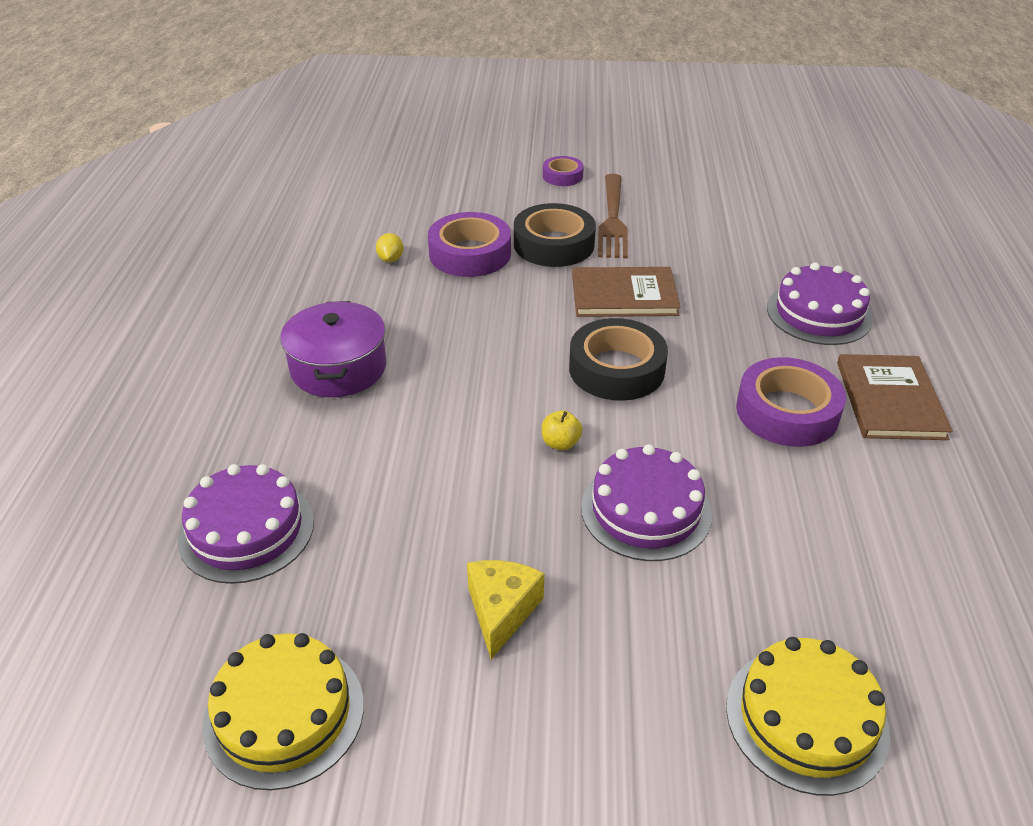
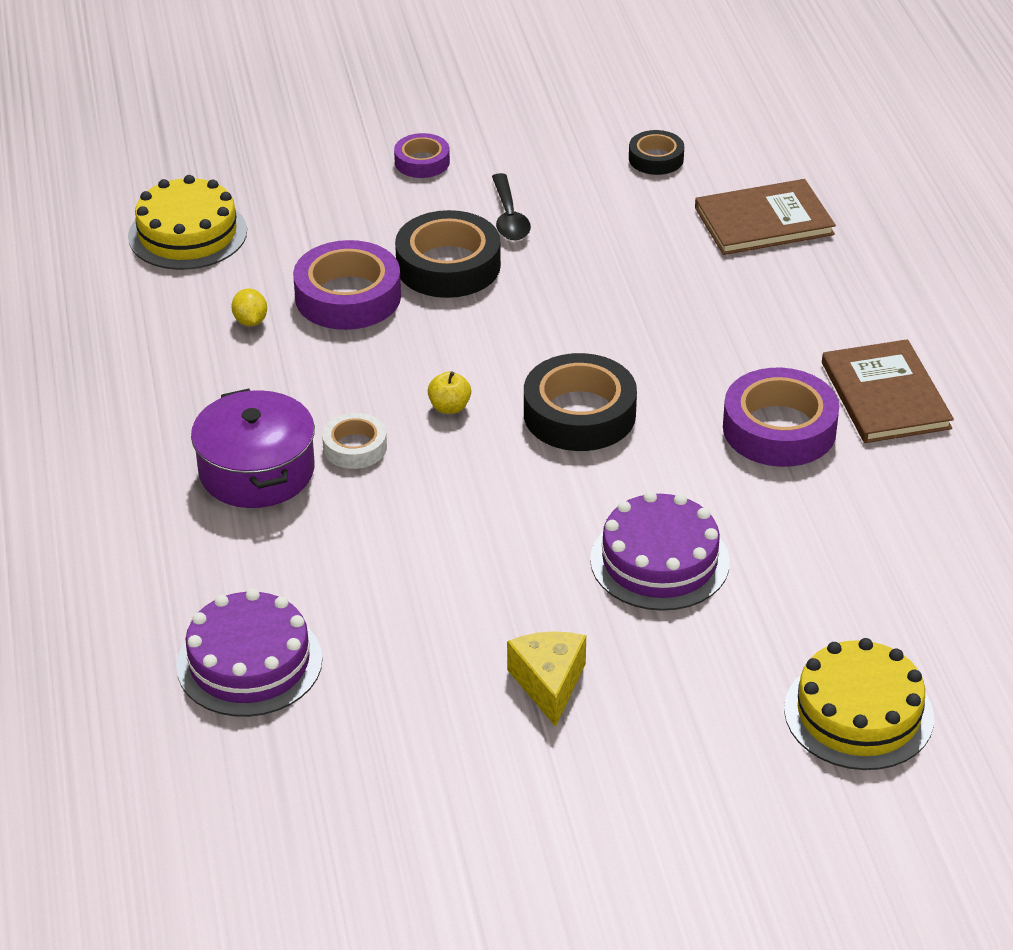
camera: 15 degrees left, 0 degrees up
yellow cake [202,633,364,790] -> yellow cake moved to [128,175,247,270]
yellow apple [542,410,582,450] -> yellow apple moved to [428,371,471,414]
brown book [572,267,681,317] -> brown book moved to [695,179,836,255]
brown fork [598,174,628,259] -> black spoon [492,173,531,240]
purple cake [767,262,873,345] -> none
none -> white tape [322,413,387,469]
none -> black tape [629,130,684,175]

